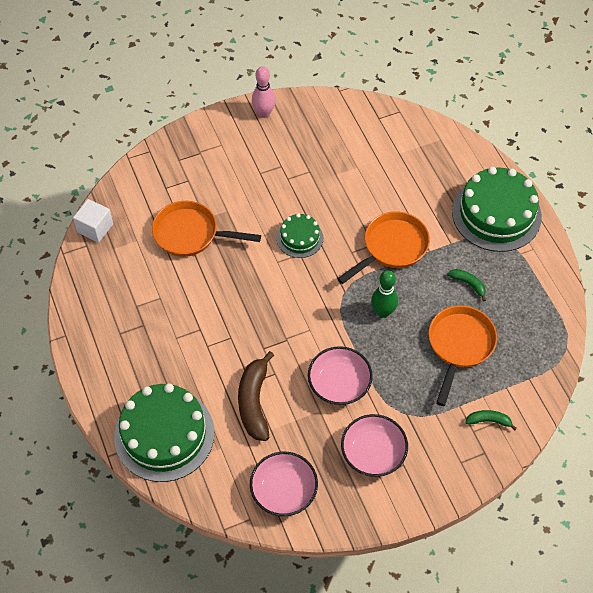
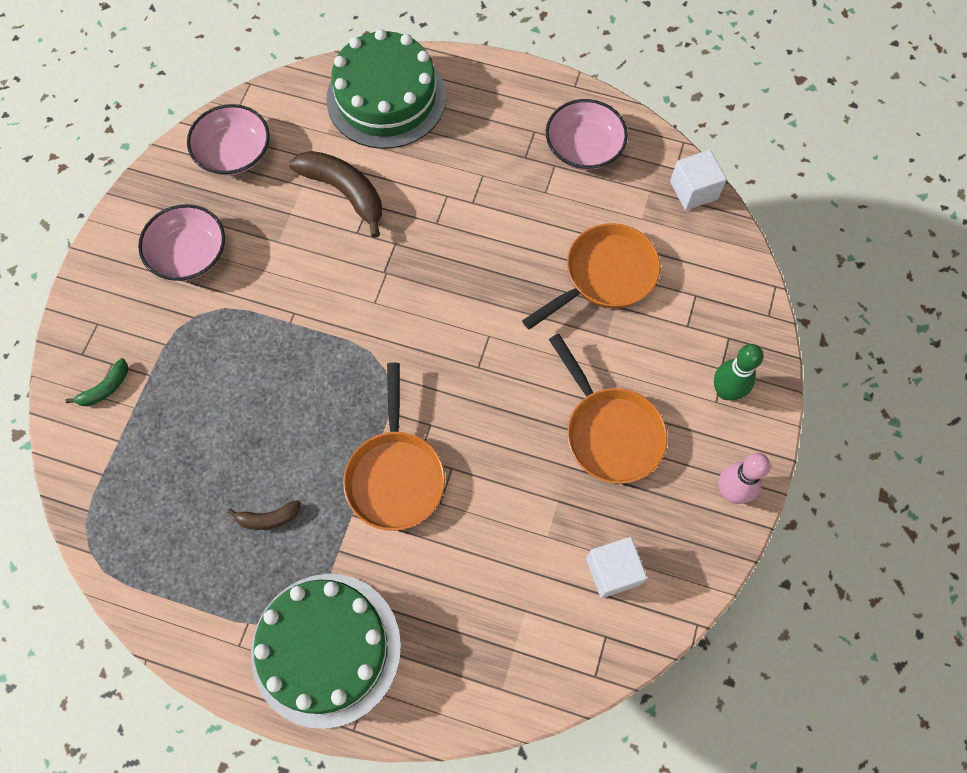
camera: 130 degrees right, 10 degrees up
green cake [277,213,323,258] -> none
pink bowl [308,346,373,405] -> pink bowl moved to [546,99,628,170]
green bowling pin [371,270,398,318] -> green bowling pin moved to [714,344,763,400]
orange pan [429,306,497,406] -> orange pan moved to [549,334,667,484]
green banana [448,269,486,301] -> brown banana [227,500,301,530]
none -> white cube [586,537,647,598]

